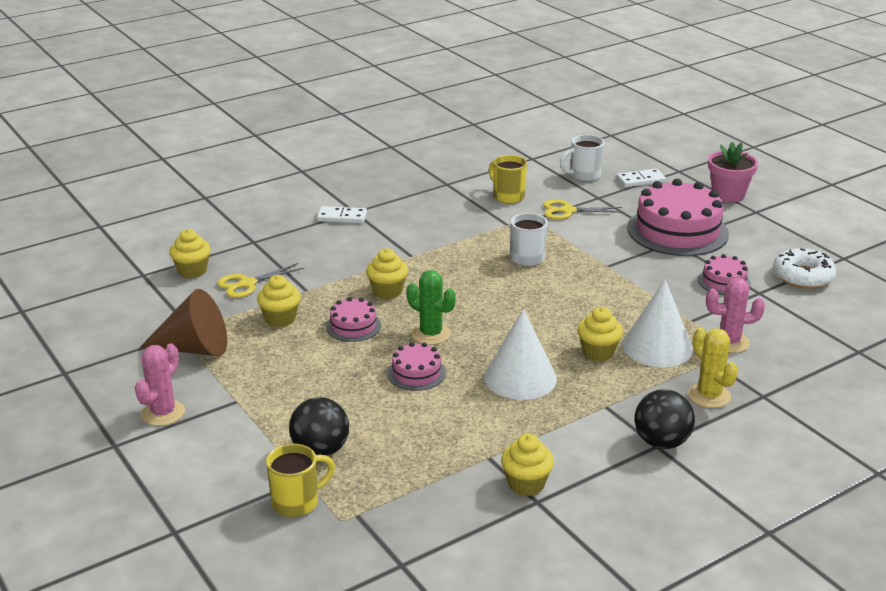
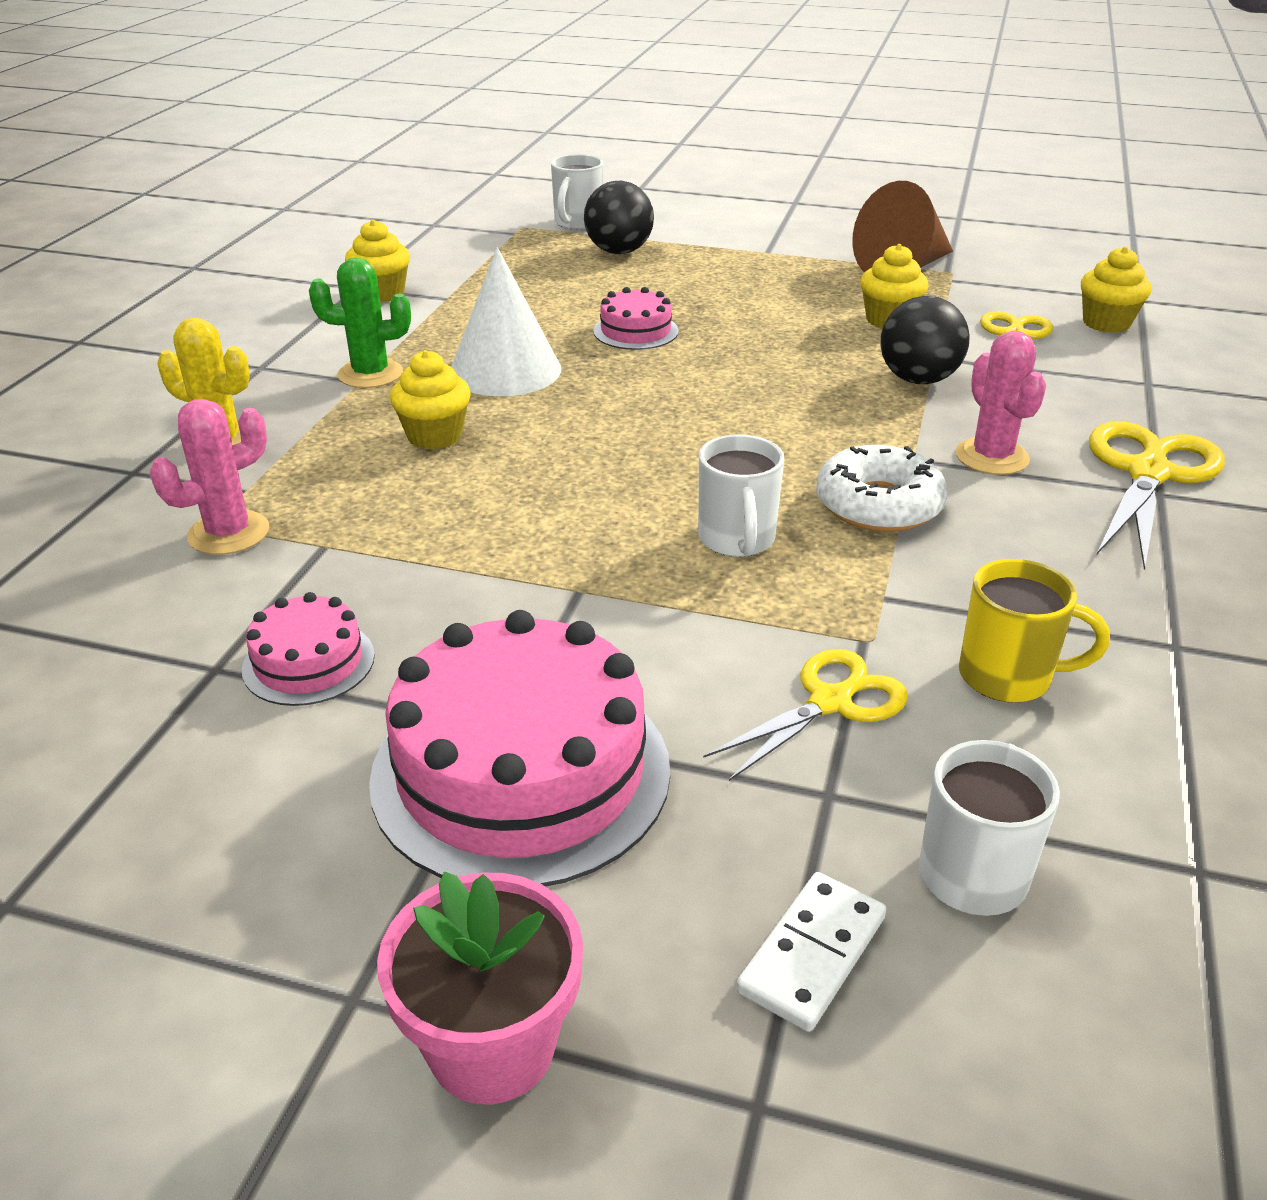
camera: 140 degrees right, 5 degrees up
pink cactus [135,344,185,426] -> pink cactus moved to [956,331,1046,475]
yellow mug [266,444,335,517] -> white mug [551,154,603,230]
white domino [317,206,367,224] -> yellow scissors [1089,421,1225,570]
pink cake [326,297,381,342] -> none
yellow cupcake [366,248,408,299] -> none
green cactus [407,270,456,345] -> green cactus moved to [309,258,411,388]
white cone [622,279,693,367] -> none
black ball [635,389,695,449] -> black ball moved to [880,296,970,384]
white donut [773,248,837,289] -> white donut moved to [816,445,948,532]

